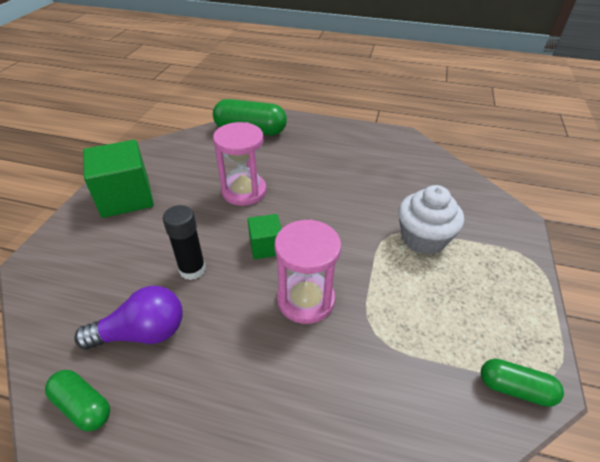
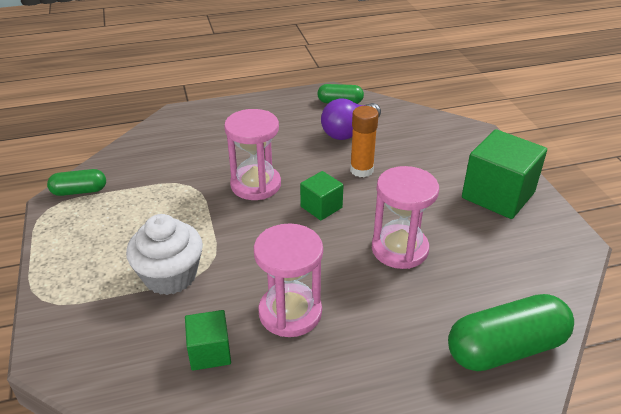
camera: 150 degrees right, 5 degrees down
black glue stick [163,205,206,280] -> orange glue stick [350,106,379,177]
none -> green cube [185,310,231,371]
none -> pink hourglass [254,223,323,337]

